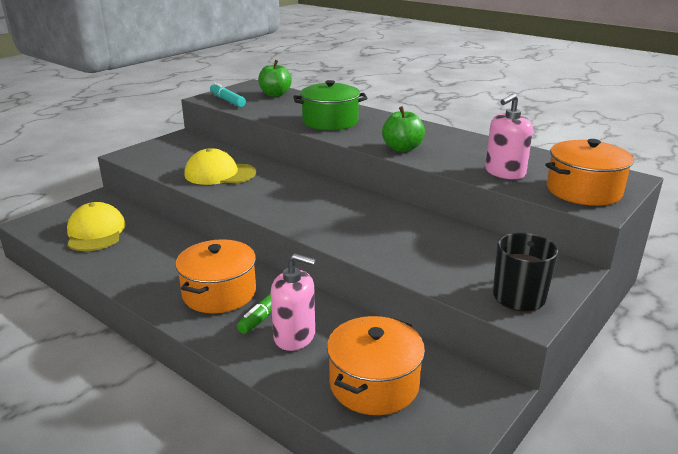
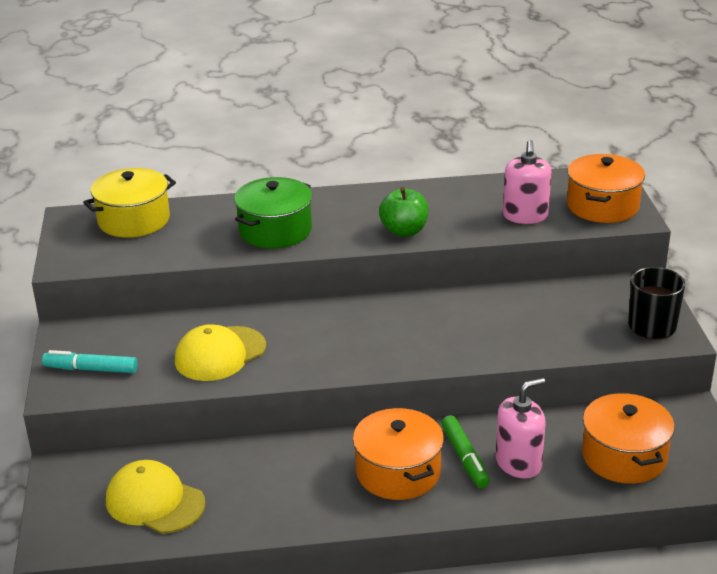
camera: 45 degrees left, 5 degrees up
turquoise marker [210,82,246,107] -> turquoise marker moved to [42,350,138,373]
green apple [258,60,292,97] -> yellow pot [83,168,176,238]

